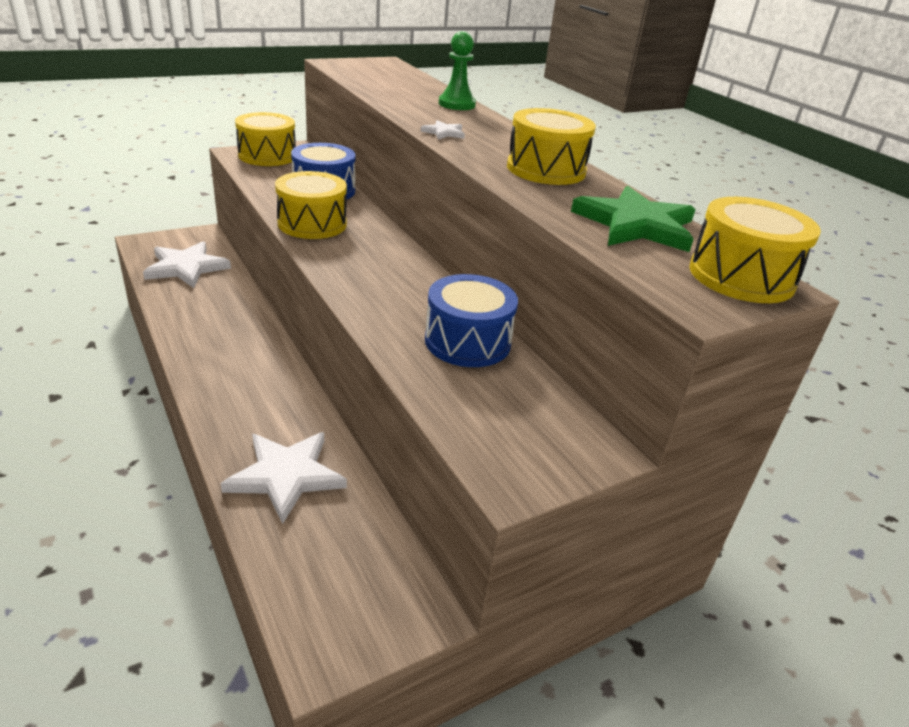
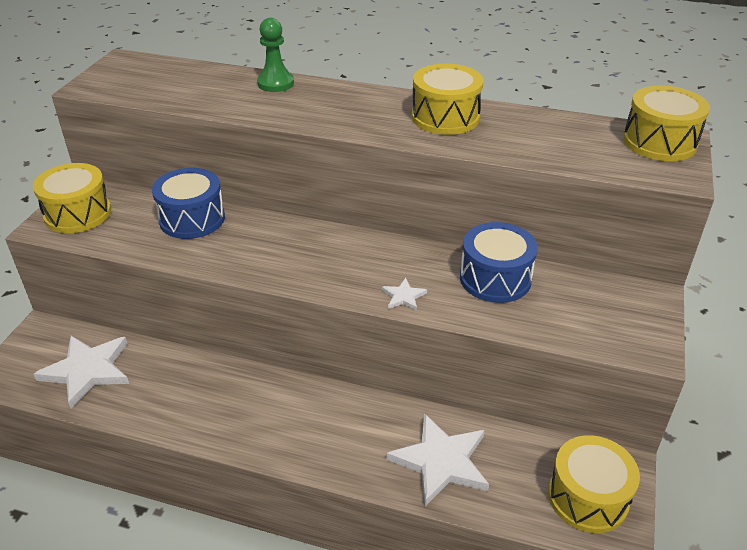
camera: 40 degrees left, 5 degrees up
yellow drum [275,171,347,239] -> yellow drum moved to [548,435,640,533]
white star [421,120,465,140] -> white star moved to [382,278,427,311]
green star [571,186,696,252] -> none

